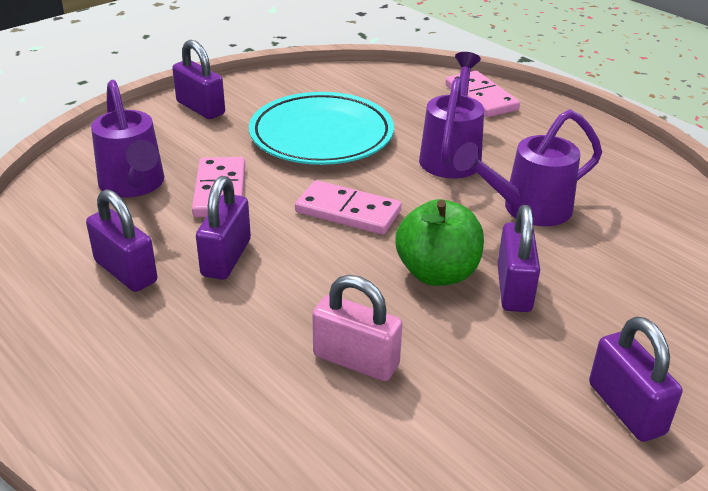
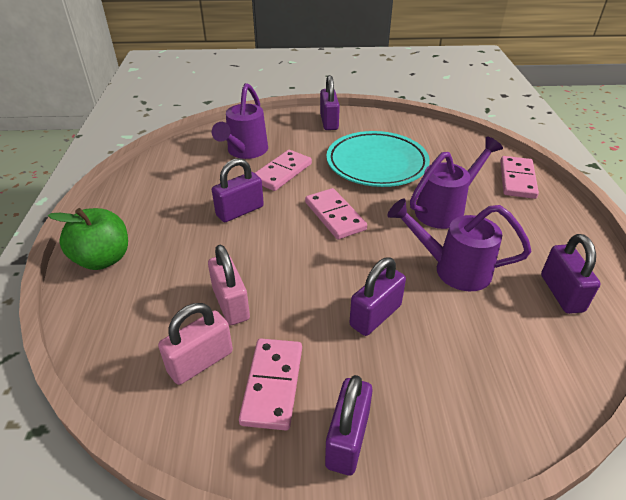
camera: 40 degrees right, 5 degrees up
purple padlock [86,189,157,292] -> purple padlock moved to [541,234,601,314]
green apple [395,199,484,286] -> green apple moved to [48,208,128,270]
none -> pink padlock [158,303,233,385]
none -> pink domino [239,338,302,430]

